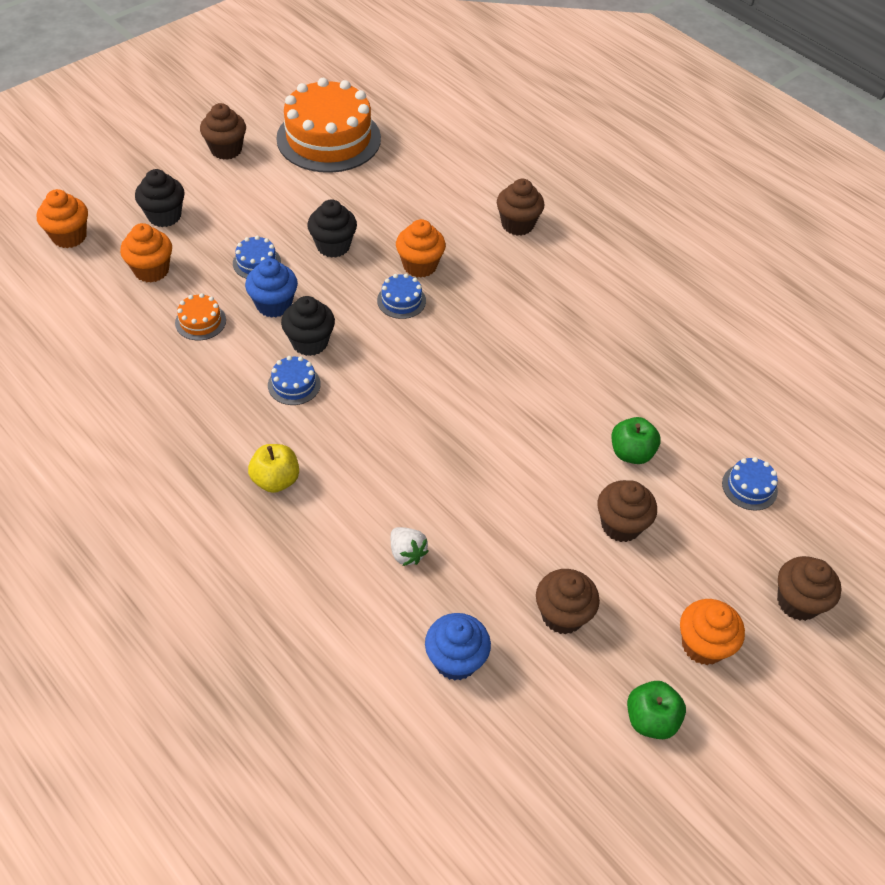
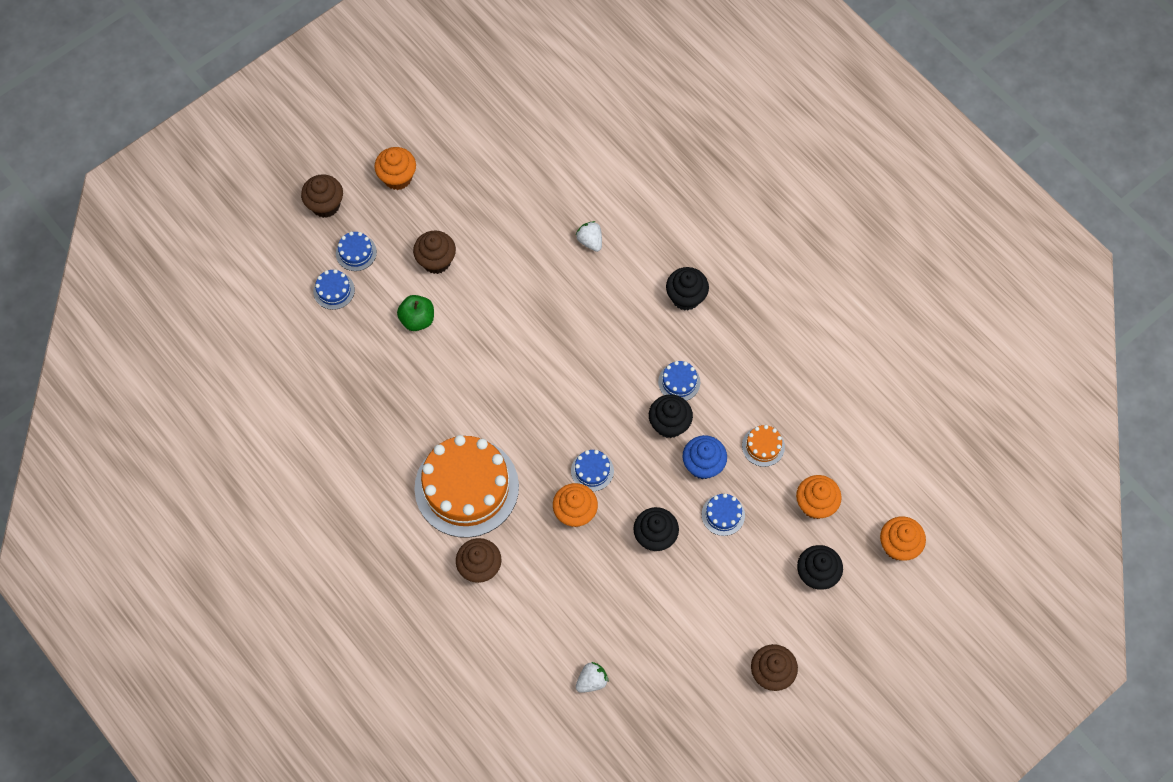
camera: 175 degrees left, 15 degrees up
yellow apple [248,444,299,493] -> black cupcake [666,267,709,311]
orange cake [276,78,381,173] -> orange cake moved to [414,435,519,538]
blue cupcake [425,613,491,681] -> none
brown cupcake [536,569,600,634] -> none
green apple [627,681,686,739] -> none
none -> blue cake [336,231,377,271]
none -> white strawberry [576,662,609,693]

